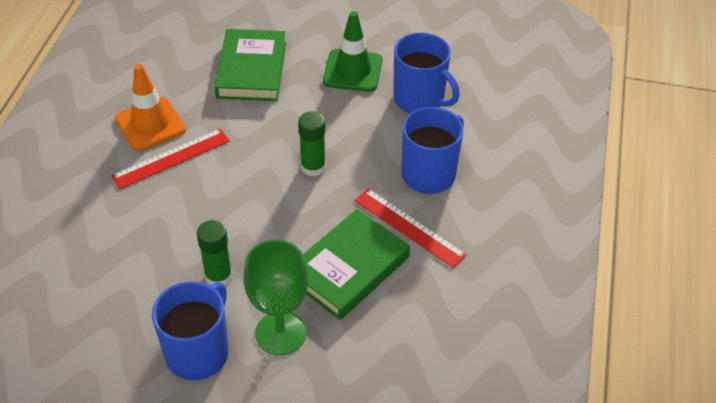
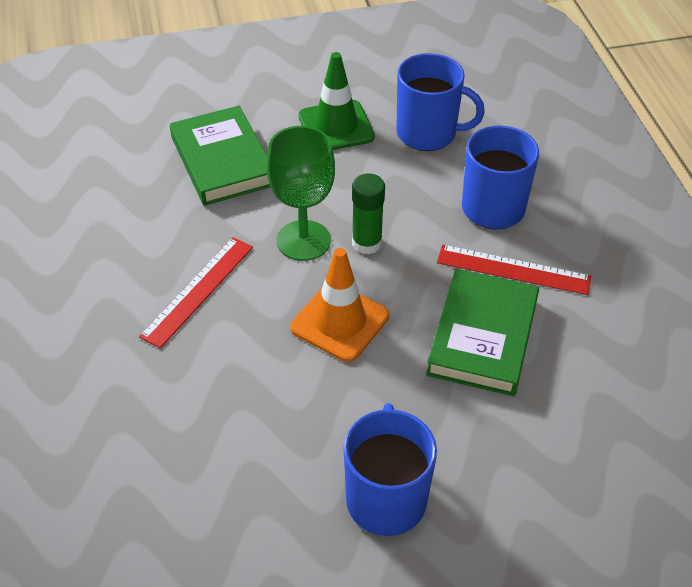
camera: 25 degrees left, 0 degrees up
orange traffic cone [115,64,186,151] -> orange traffic cone moved to [290,248,389,362]
green glue stick [197,220,232,285] -> none
green goblet [243,240,308,355] -> green goblet moved to [267,126,335,261]

